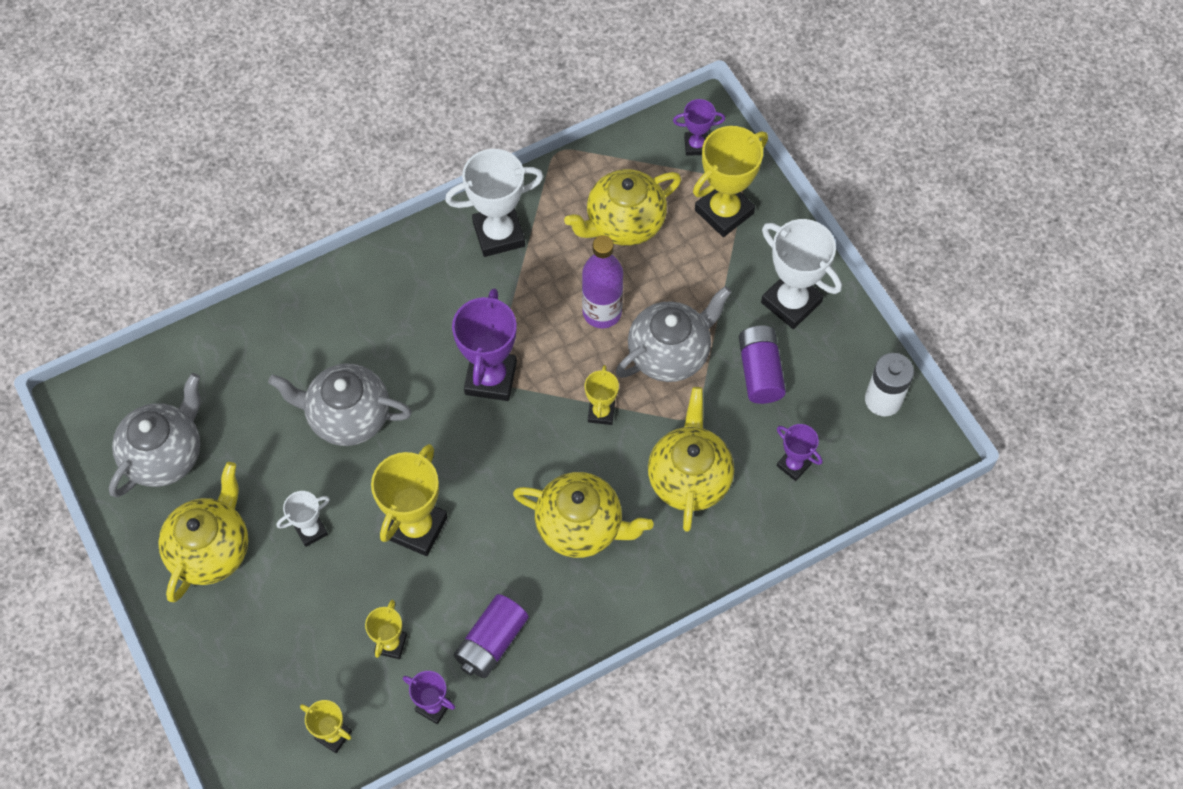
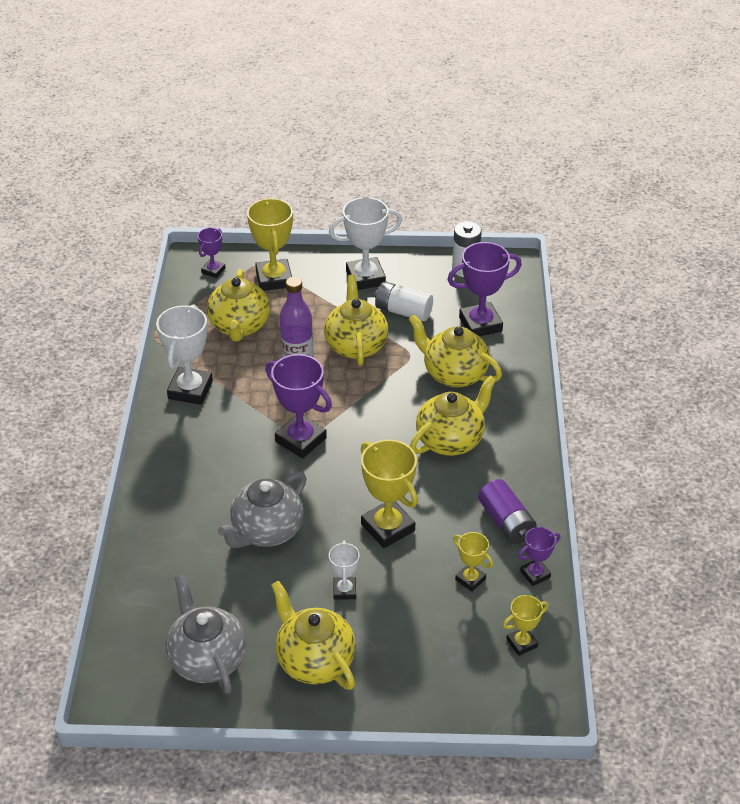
camera: 60 degrees left, 20 degrees down
yellow trophy [585,365,619,425] -> none
grey teapot [616,286,732,382] -> yellow teapot [324,274,388,366]
purple battery [739,325,786,404] -> white battery [375,281,433,321]
purple trophy [777,424,822,481] -> purple trophy [447,242,522,337], size x1.84

